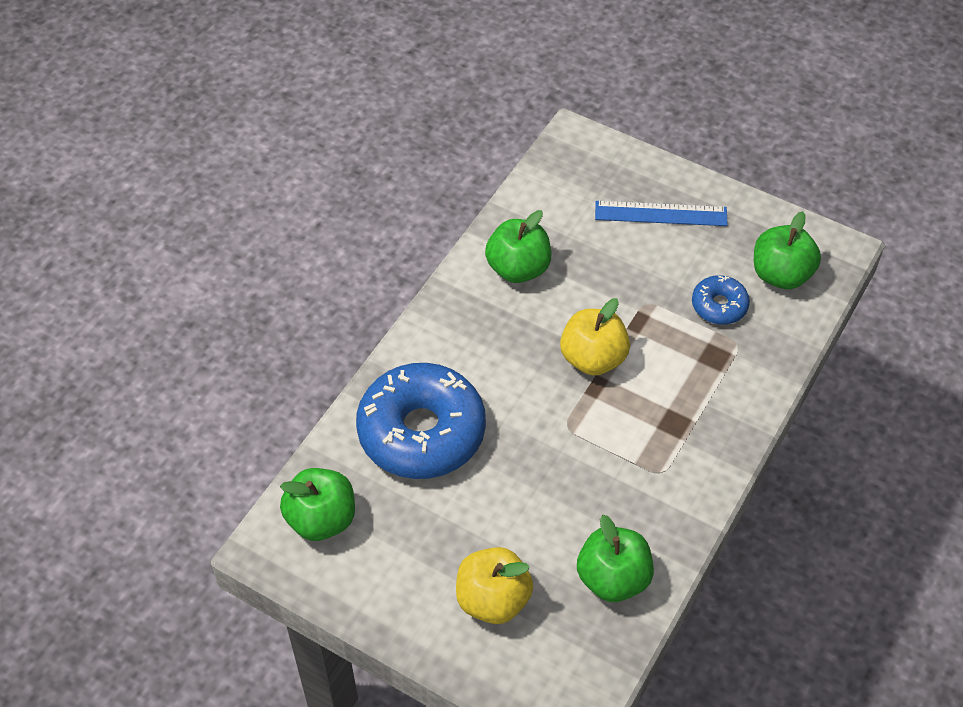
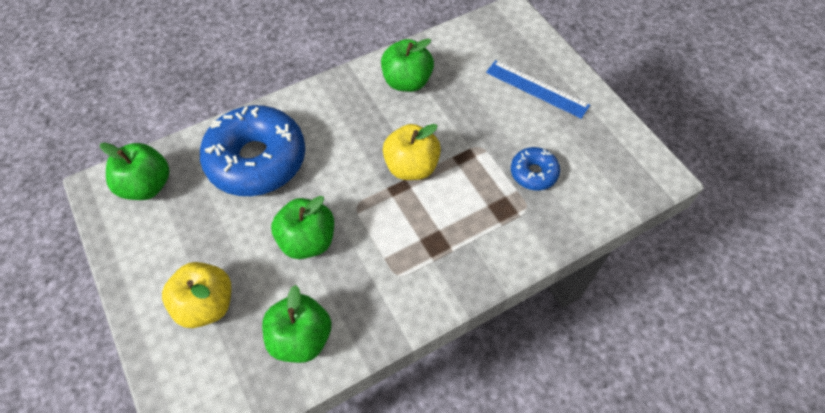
camera: 30 degrees right, 5 degrees up
green apple [754,211,821,289] -> green apple moved to [271,196,334,259]

